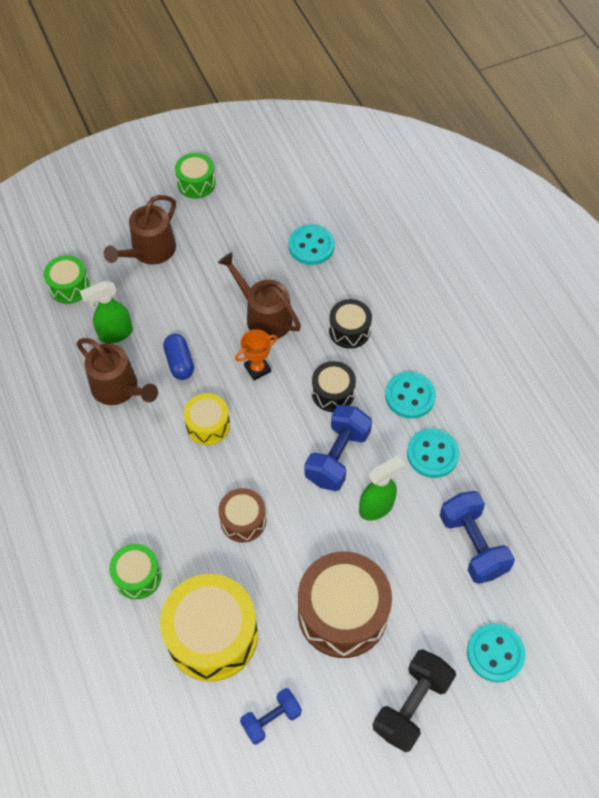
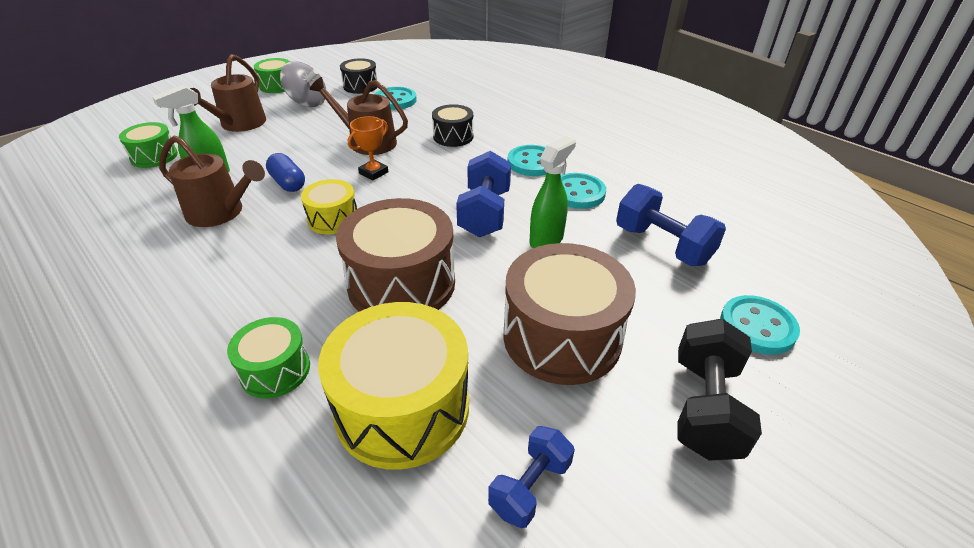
camera: 20 degrees left, 20 degrees down
brown drum [218,488,266,542] -> brown drum [336,198,455,312], size x1.87
black drum [312,361,356,412] -> black drum moved to [340,58,378,94]
none -> grey spinning top [280,61,326,107]

